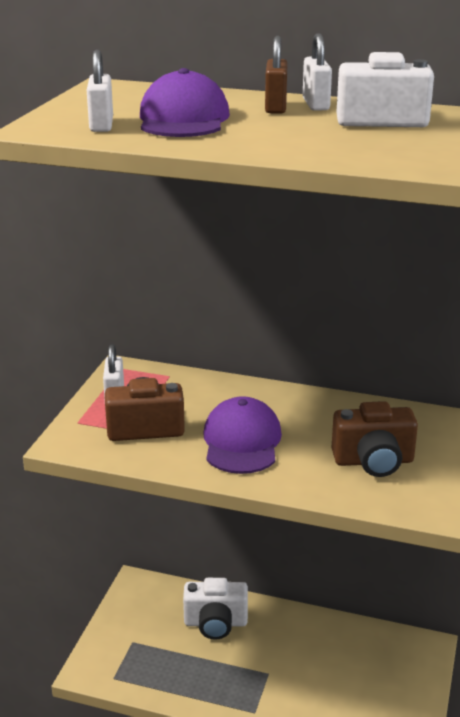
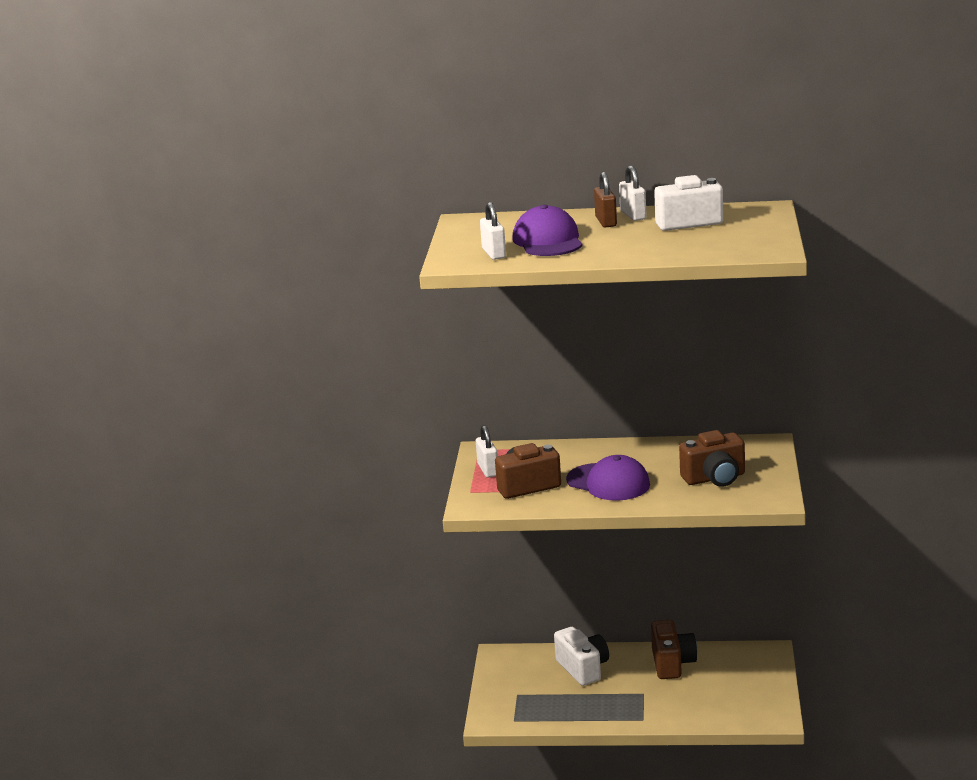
camera: 10 degrees left, 5 degrees down
white camera [183,578,248,640] -> white camera turned 105 degrees counterclockwise [554,627,609,686]
purple cap [203,396,282,474] -> purple cap turned 135 degrees clockwise [566,455,650,501]
none -> brown camera [651,620,697,679]

